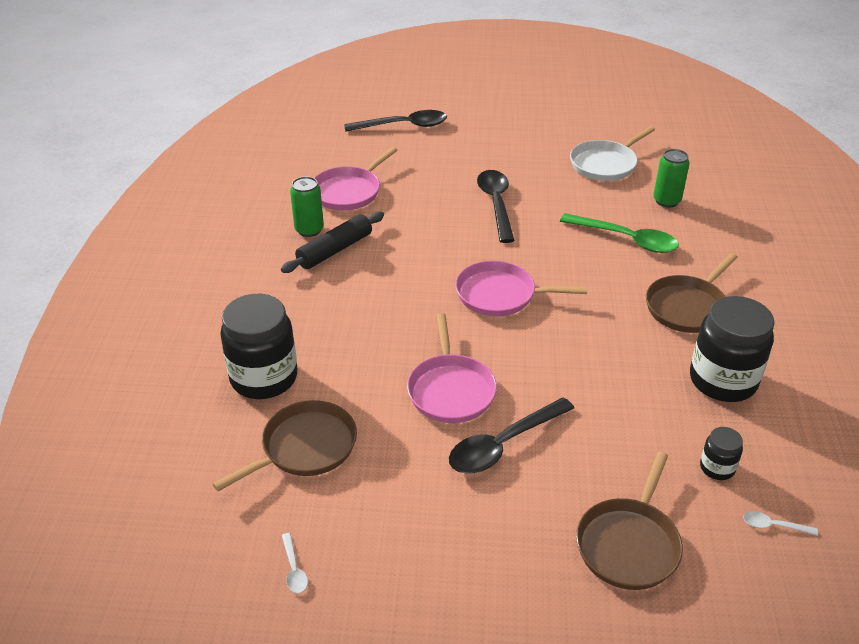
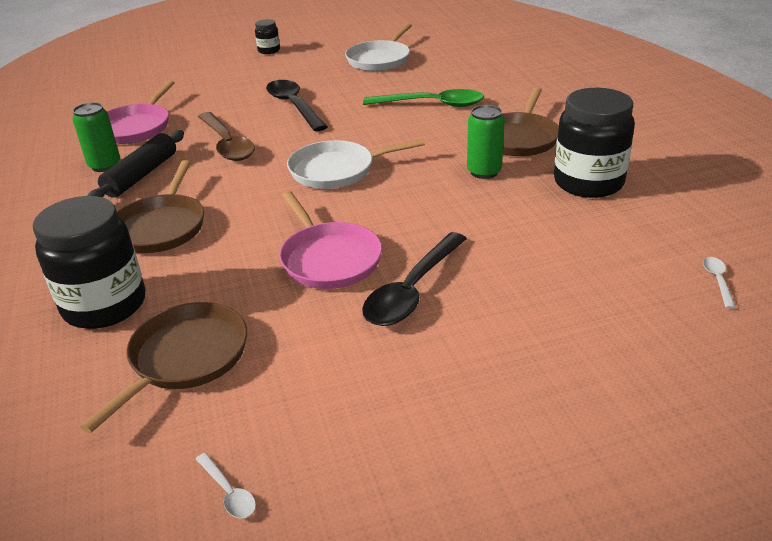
camera: 20 degrees left, 5 degrees down
black spoon [344,110,447,132] -> none
pink pan [455,261,587,316] -> white pan [287,139,425,189]
brown pan [576,452,683,590] -> brown pan moved to [117,160,204,253]
green can [653,149,689,208] -> green can moved to [467,105,505,179]
black jar [700,427,743,480] -> black jar moved to [255,19,280,54]
white spoon [743,511,818,536] -> white spoon turned 105 degrees clockwise [703,257,736,309]
none -> brown spoon [198,112,255,161]

